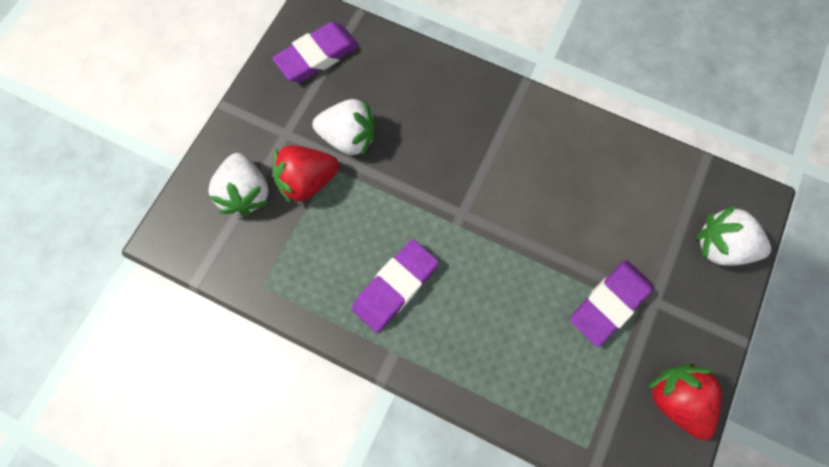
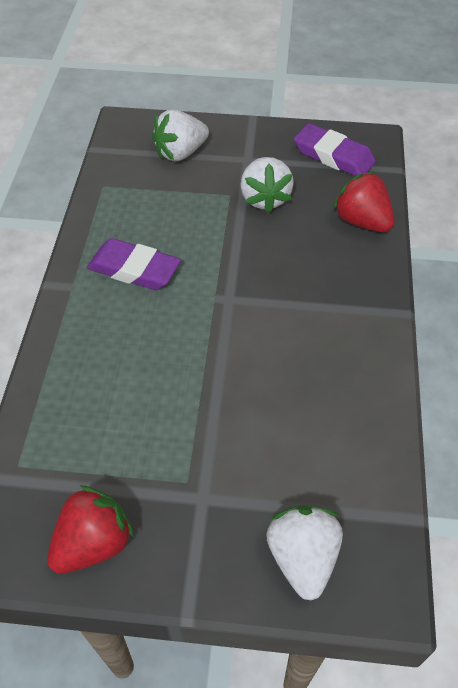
camera: 70 degrees right, 20 degrees down
red strawberry [273,145,339,203] -> red strawberry moved to [333,172,395,232]
purple eraser [570,260,653,347] -> none

